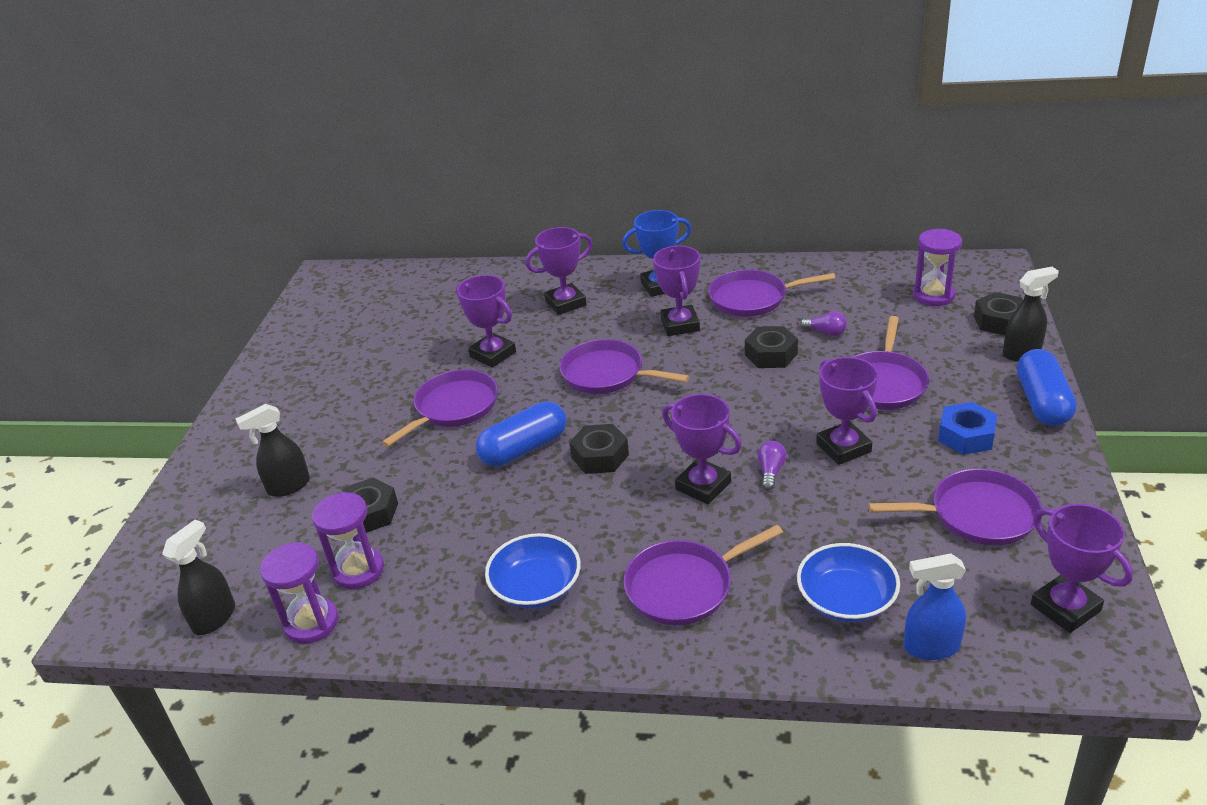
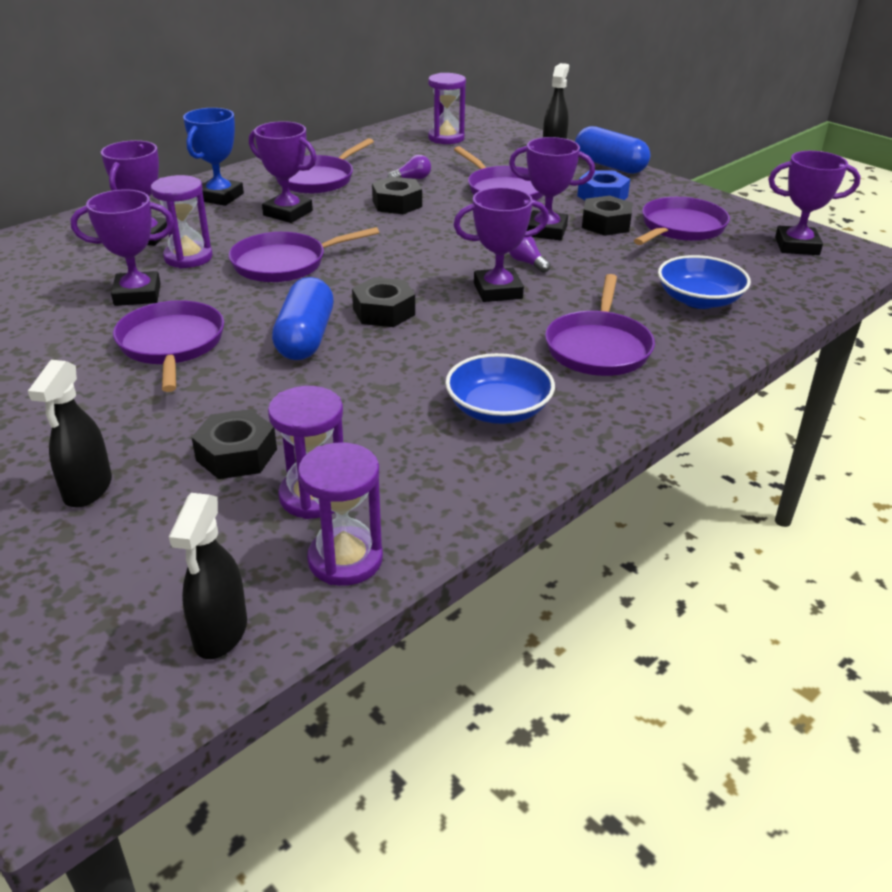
camera: 55 degrees left, 0 degrees up
black spray bottle [162,519,235,635] -> black spray bottle turned 150 degrees counterclockwise [169,493,247,659]
blue spray bottle [904,554,966,660] -> none
black nut [974,292,1023,335] -> black nut moved to [582,196,633,236]
none -> purple hourglass [151,175,213,268]

